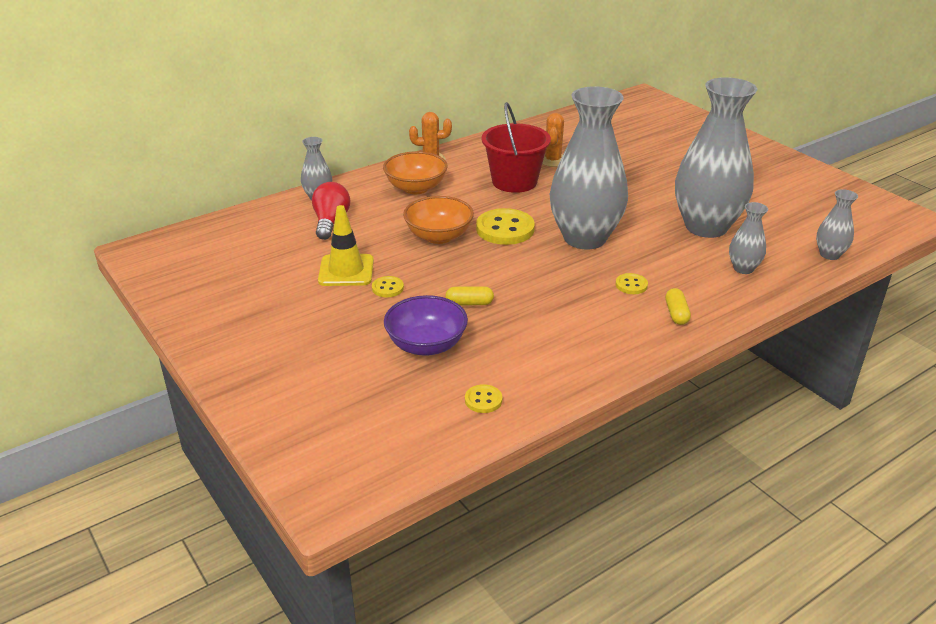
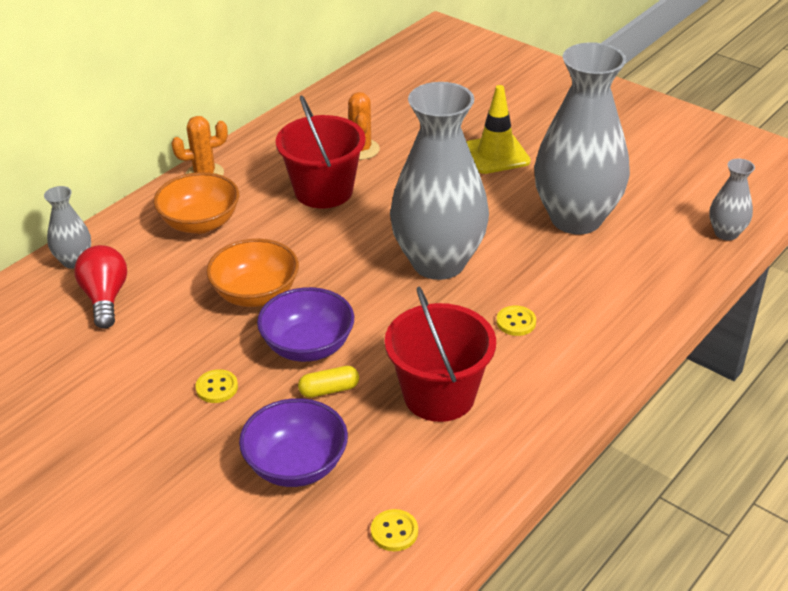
camera: 15 degrees left, 5 degrees up
yellow traffic cone [318,205,374,286] -> yellow traffic cone moved to [466,85,531,174]
yellow button [476,208,535,245] -> none
yellow capsule [665,288,691,325] -> none
grey vase [729,202,768,274] -> none
none -> purple bowl [257,287,354,362]
none -> red bucket [385,287,496,422]

